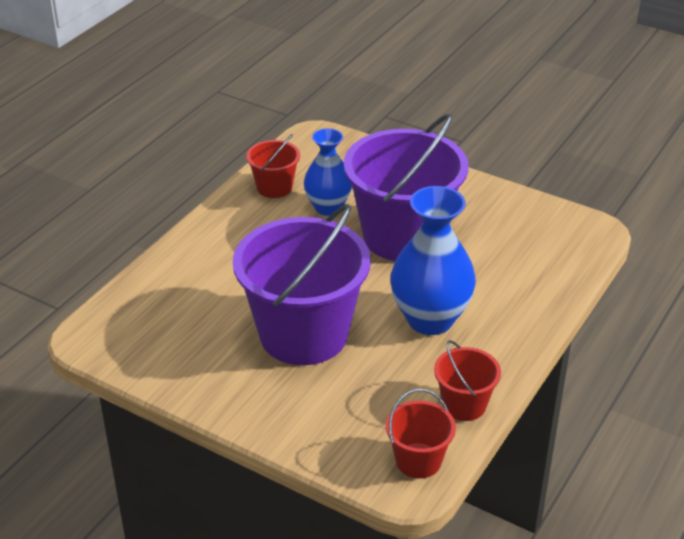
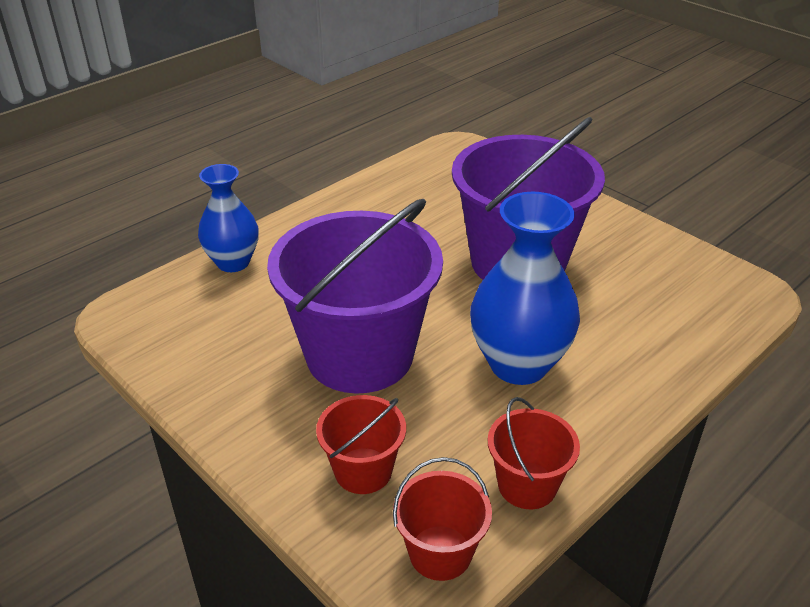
camera: 15 degrees right, 0 degrees up
red bucket [246,134,300,198] -> red bucket moved to [316,395,406,494]
blue vase [304,128,352,216] -> blue vase moved to [198,164,259,272]

